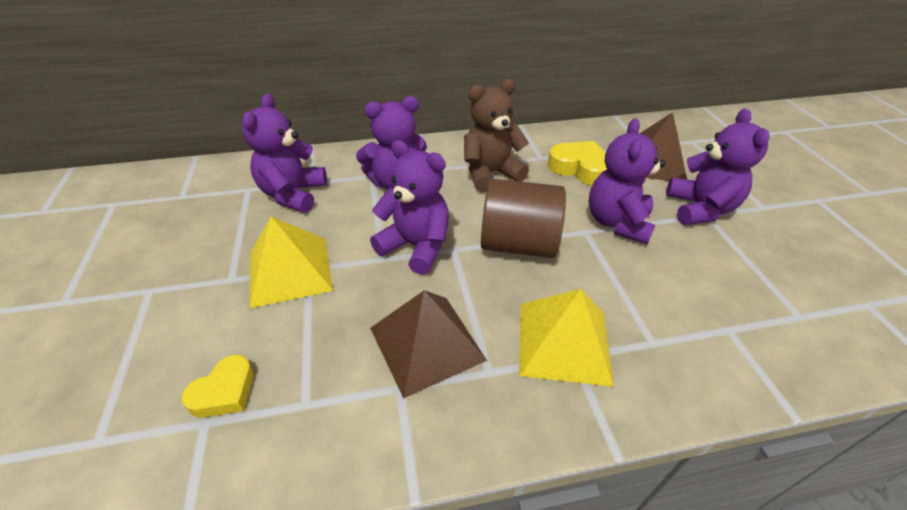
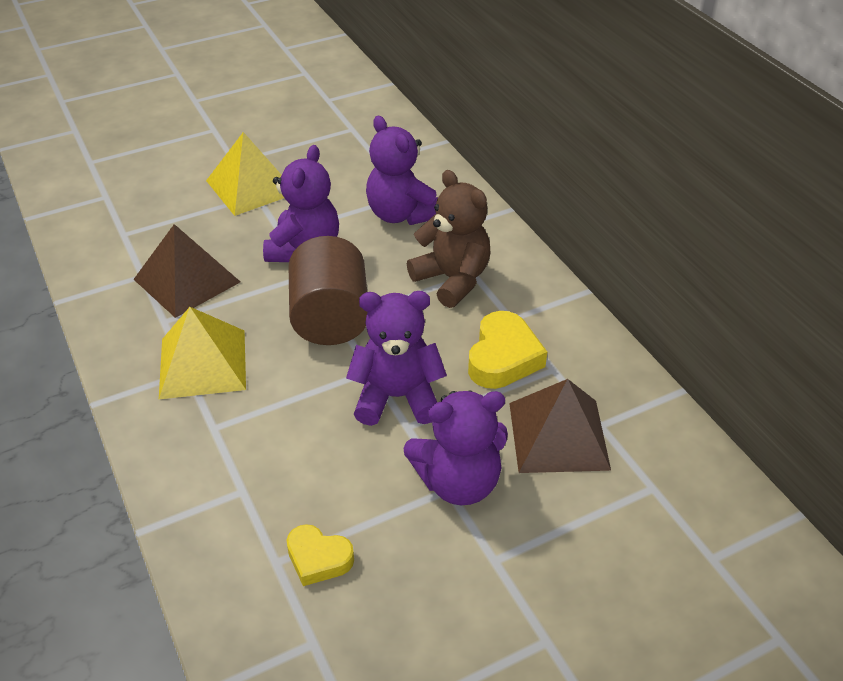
camera: 75 degrees right, 0 degrees up
yellow heart [182,355,254,418] -> yellow heart moved to [287,524,354,586]
purple teddy bear [242,93,327,213] -> none

